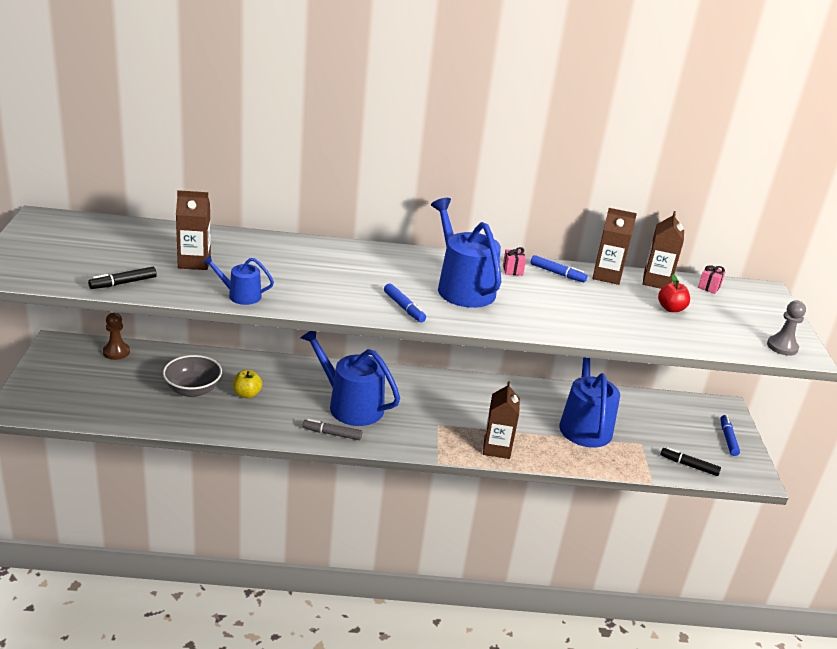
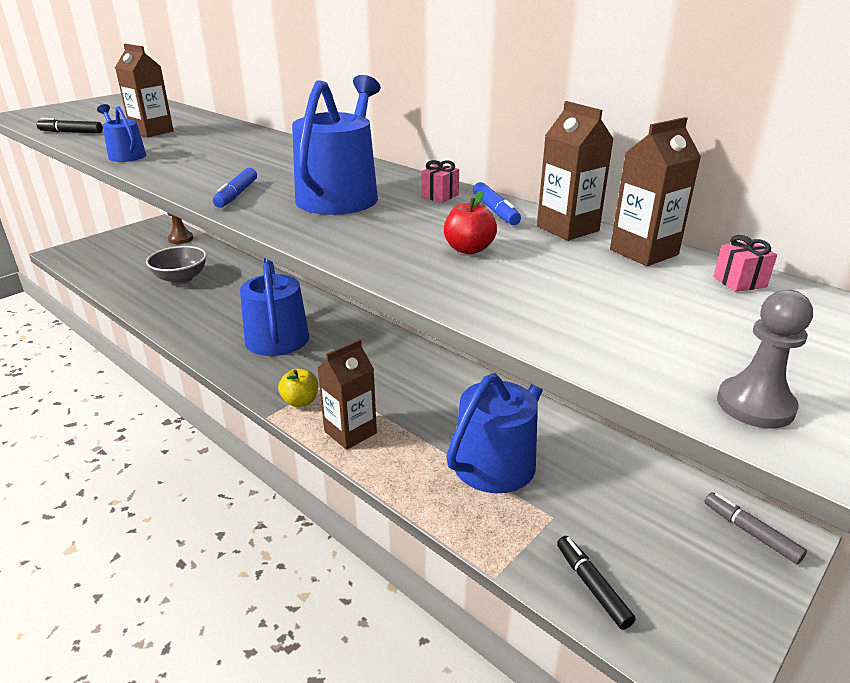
camera: 45 degrees right, 0 degrees up
yellow apple [233,370,262,398] -> yellow apple moved to [278,368,318,407]
grey marker [303,419,362,440] -> grey marker moved to [705,492,807,564]
red apple [658,274,690,312] -> red apple moved to [444,191,497,254]
blue marker [720,415,740,456] -> none

